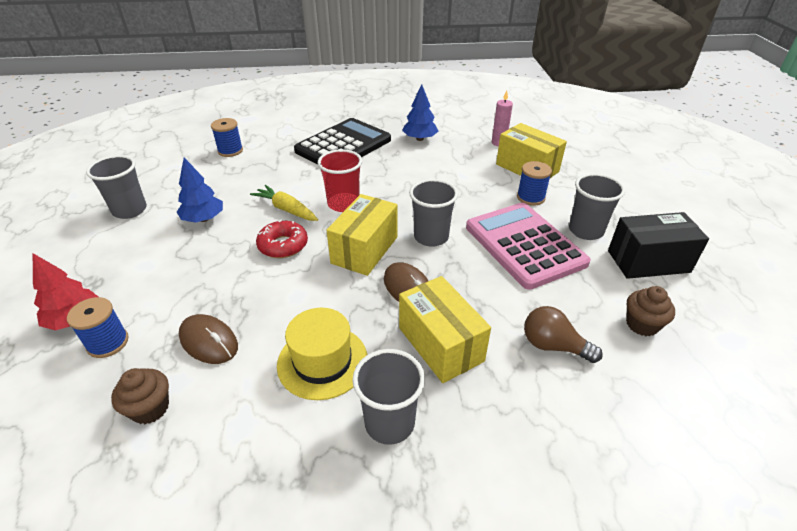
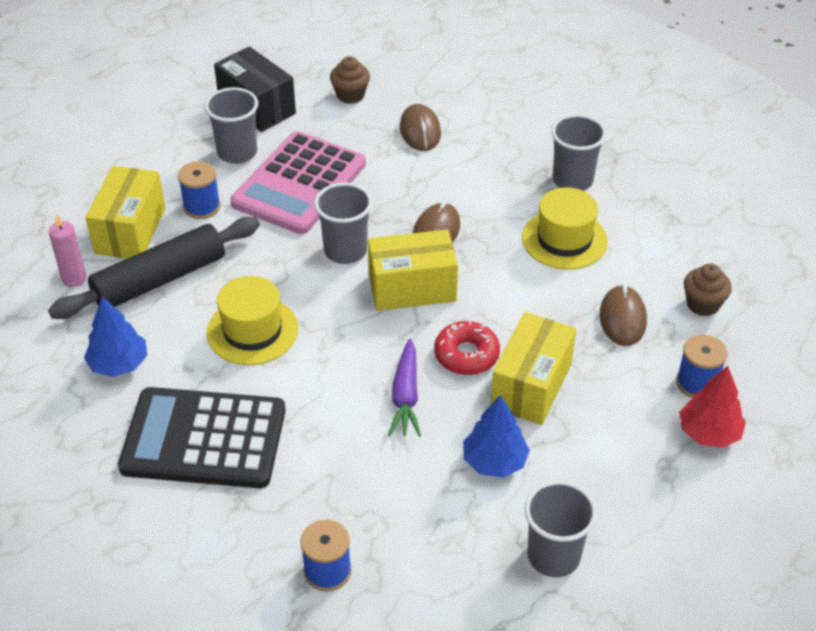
camera: 125 degrees left, 5 degrees up
yellow carrot [250,185,318,221] -> purple carrot [388,339,421,437]
red cup [318,149,362,212] -> none
yellow box [399,276,491,383] -> yellow box moved to [490,312,576,425]
brown light bulb [524,306,603,363] -> brown mouse [400,104,441,151]
none -> black rolling pin [48,217,260,319]
none -> yellow hat [207,276,298,365]

